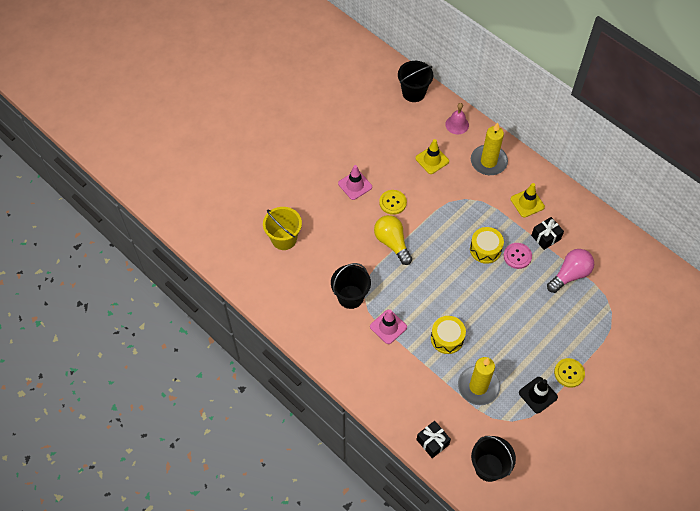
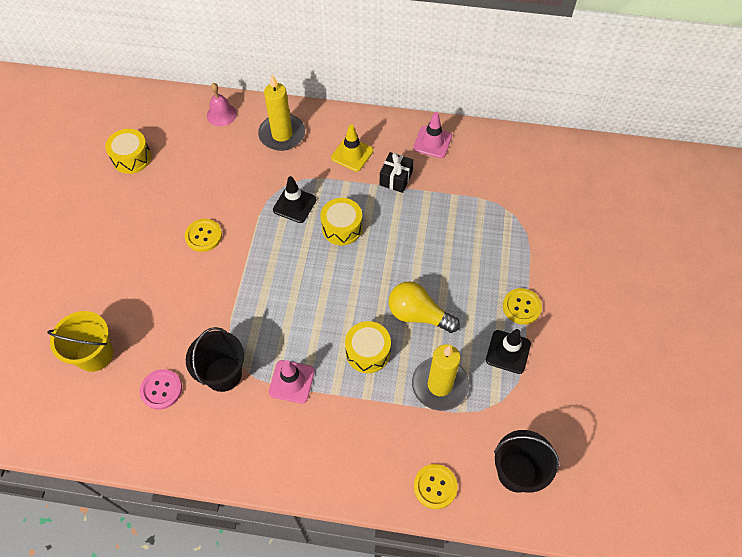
camera: 35 degrees left, 0 degrees up
pink traffic cone [338,165,372,200] -> pink traffic cone moved to [413,112,452,158]
yellow light bulb [374,215,412,265] -> yellow light bulb moved to [389,281,460,333]
black bucket [398,61,433,102] -> none
yellow traffic cone [415,139,449,174] -> none
black gift [416,421,451,458] -> yellow button [414,464,458,509]
pink button [503,243,532,269] -> pink button moved to [140,369,182,410]
pink light bulb [547,249,594,293] -> none
none -> yellow drum [105,129,151,174]
none -> black traffic cone [273,176,316,223]

